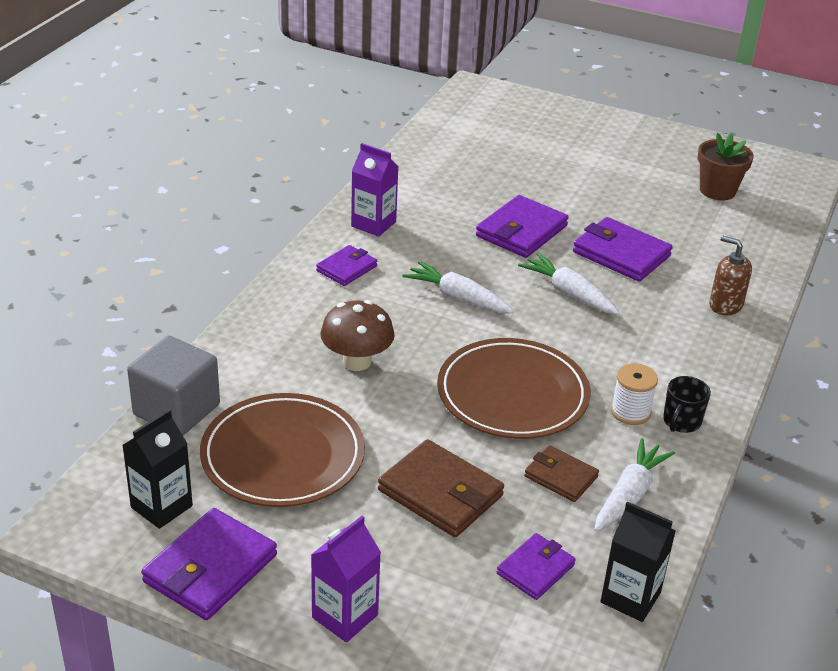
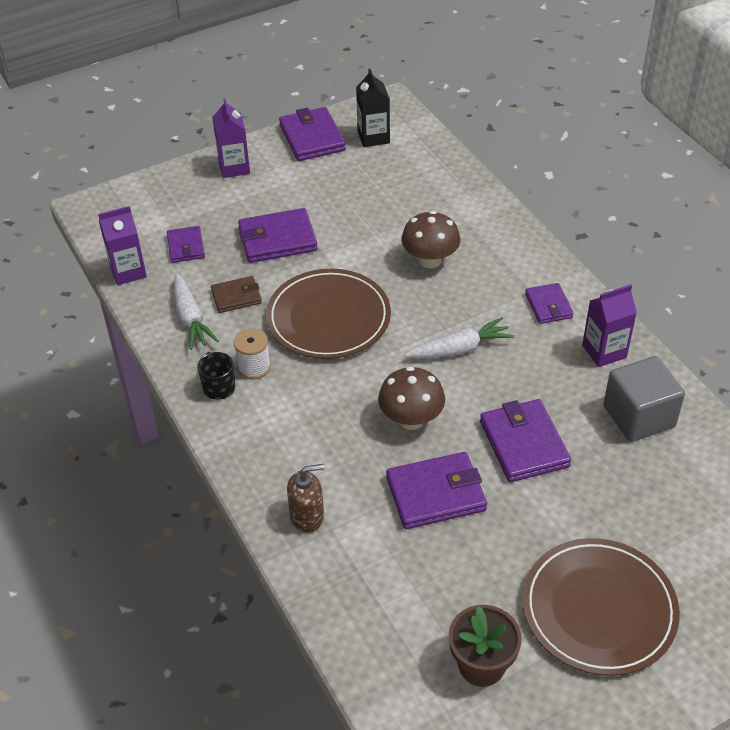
camera: 130 degrees right, 10 degrees up
grey cube [127,336,220,436] -> grey cube moved to [603,356,685,442]
brown plate [200,393,365,507] -> brown plate moved to [523,538,680,676]
brown wallet [378,439,504,537] -> purple wallet [238,208,317,263]
white carrot [518,253,619,315] -> brown mushroom [378,366,445,430]
black carton [600,501,676,622] -> purple carton [98,206,147,285]

